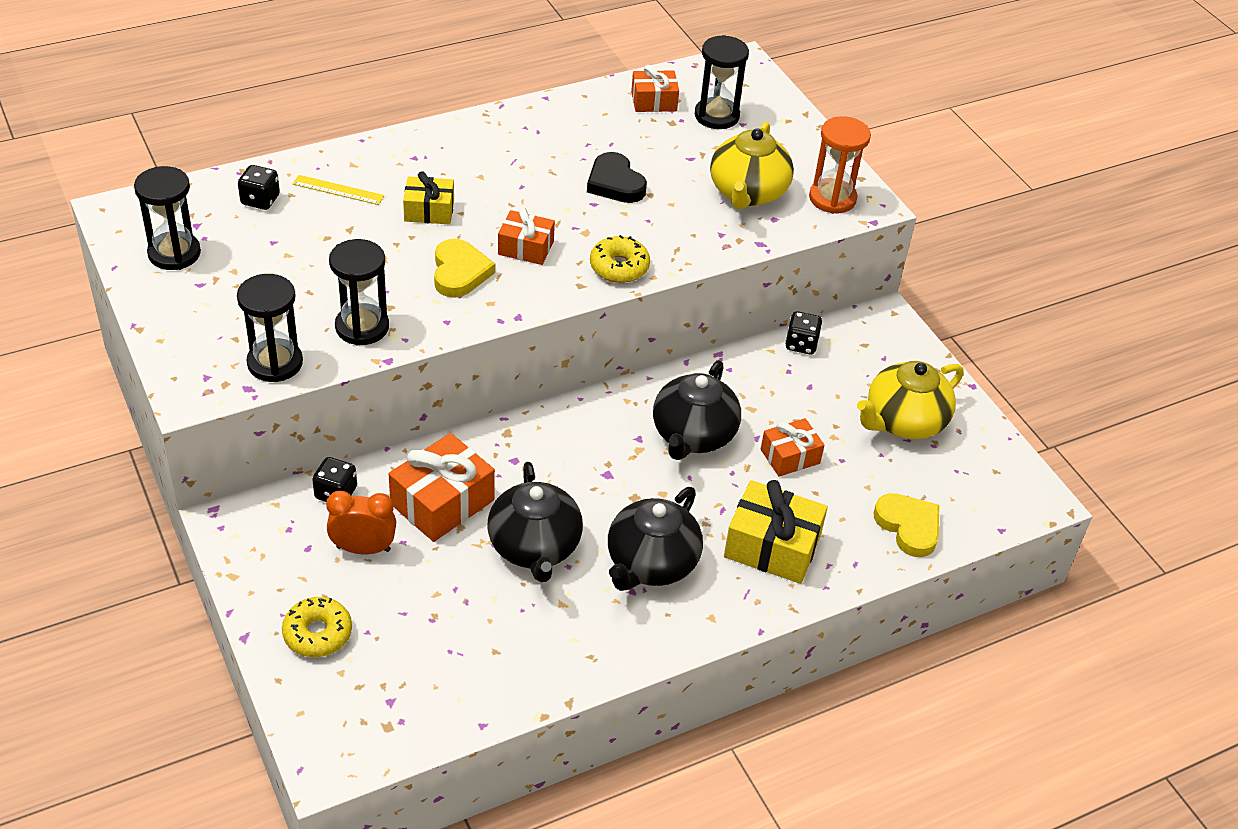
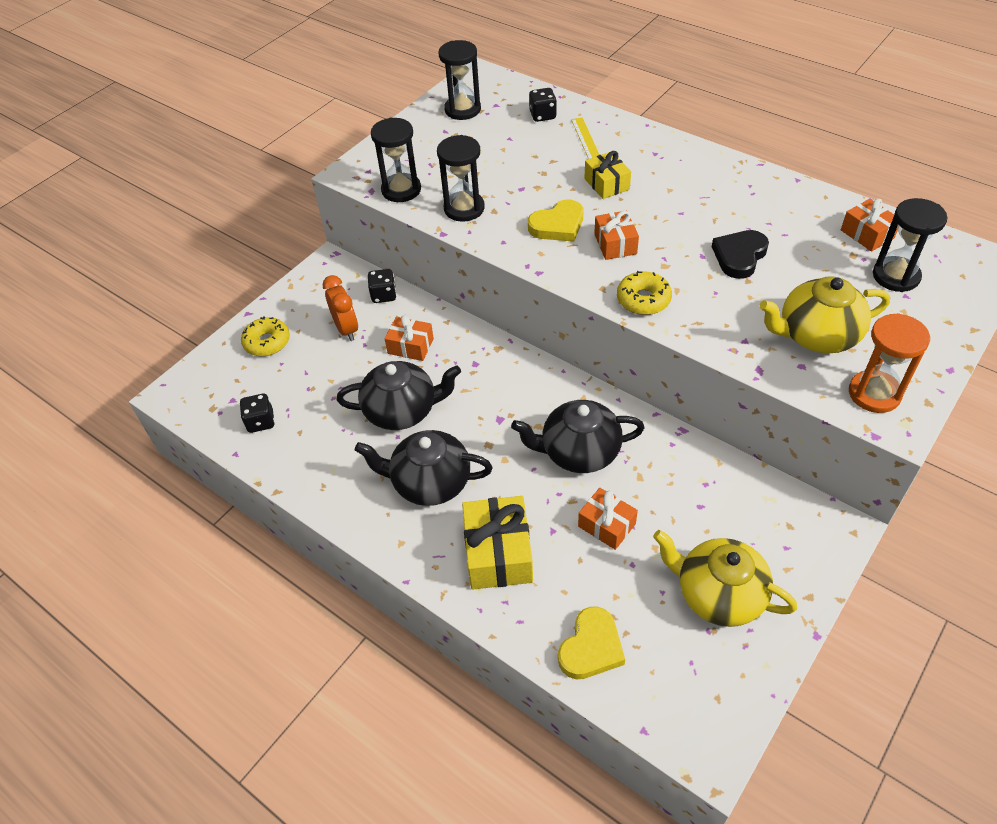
camera: 70 degrees right, 5 degrees up
orange gift [389,433,495,542] -> orange gift [384,315,434,361], size x0.62
black teapot [488,462,583,582] -> black teapot turned 150 degrees counterclockwise [337,361,461,430]
black dice [785,311,822,354] -> black dice moved to [240,394,275,433]

